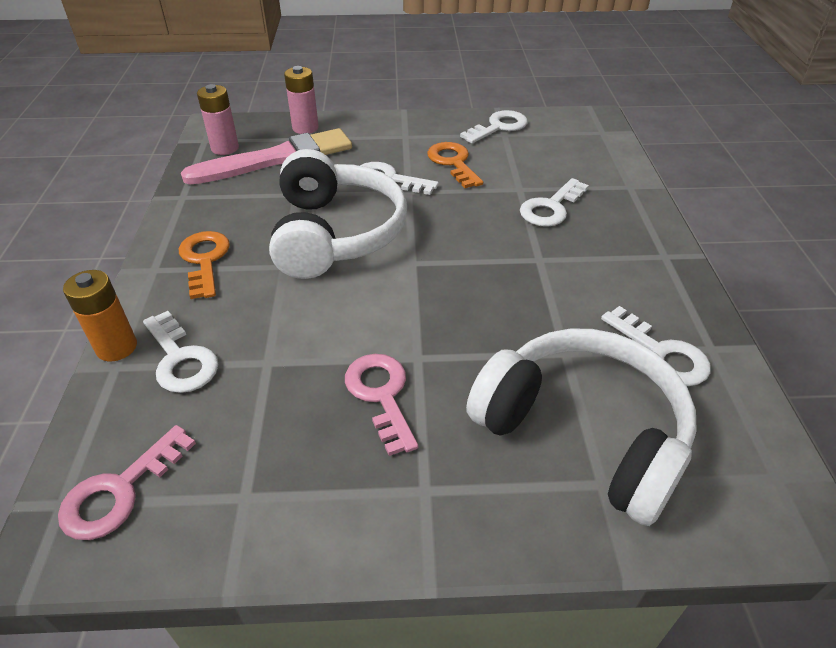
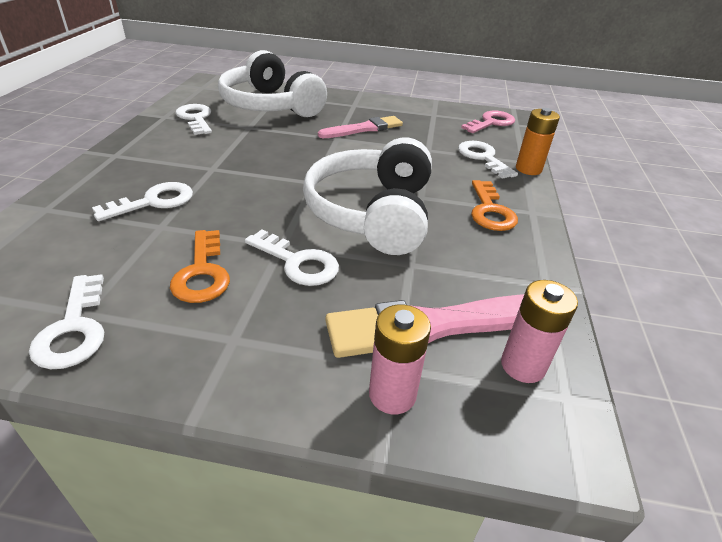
camera: 170 degrees left, 5 degrees down
pink key [345,354,418,456] -> pink brush [318,116,403,138]
white key [460,110,528,144] -> white key turned 75 degrees counterclockwise [29,274,105,369]

